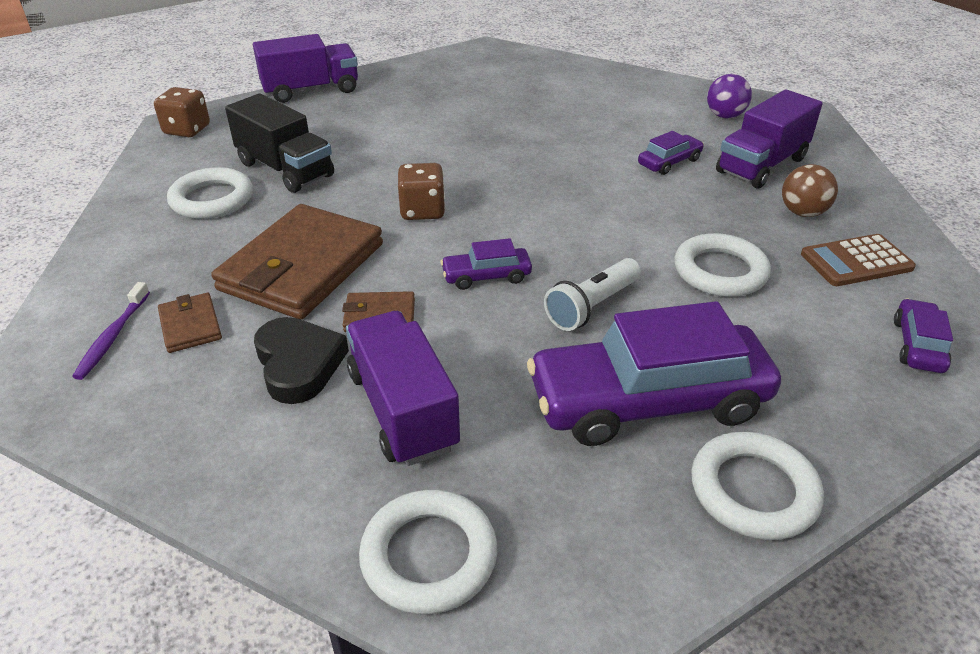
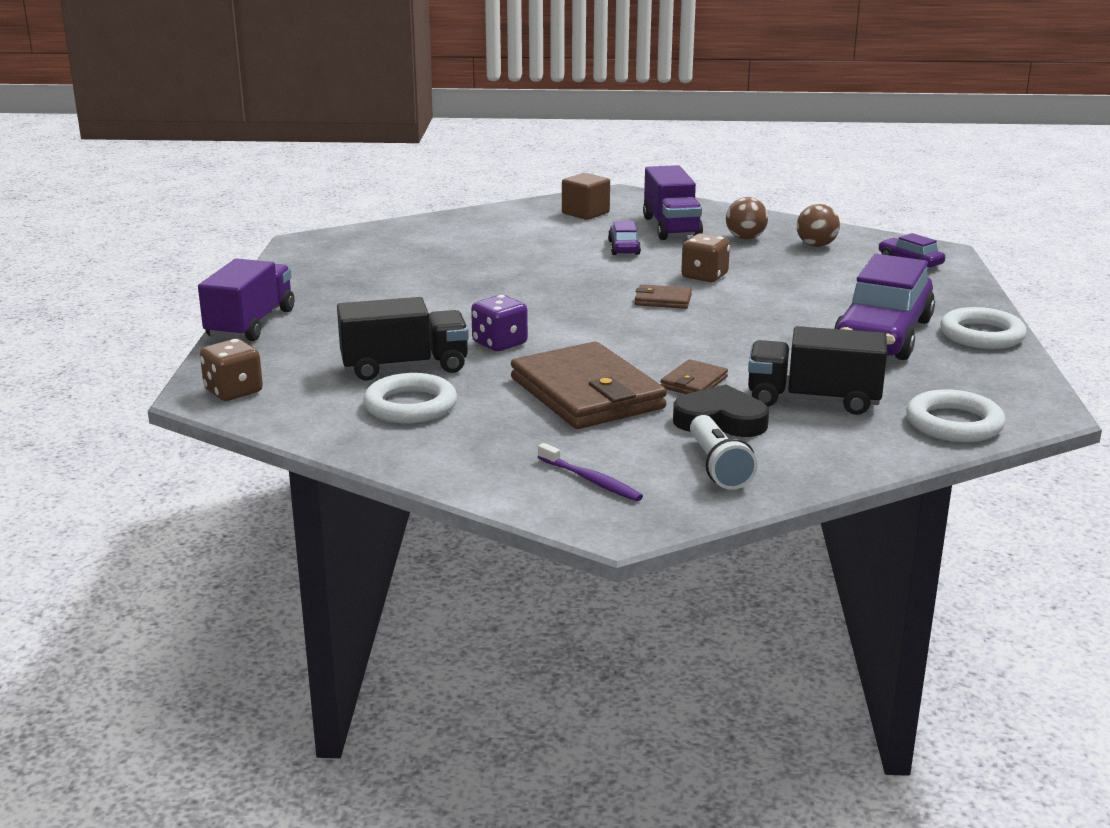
camera: 55 degrees left, 15 degrees down
brown wallet [158,293,222,353] -> brown wallet moved to [635,284,692,309]
purple truck [346,311,460,466] -> black truck [748,326,887,415]
brown dice [398,163,446,220] -> brown dice moved to [681,233,730,282]
purple car [440,238,532,290] -> none
white flashlight [544,258,641,331] -> white flashlight moved to [690,415,758,490]
white ring [674,233,771,297] -> none
purple ball [707,74,752,118] -> brown cube [562,173,610,220]
brown calculator [801,234,916,286] -> brown ball [797,204,840,247]
none -> purple dice [471,295,528,351]

